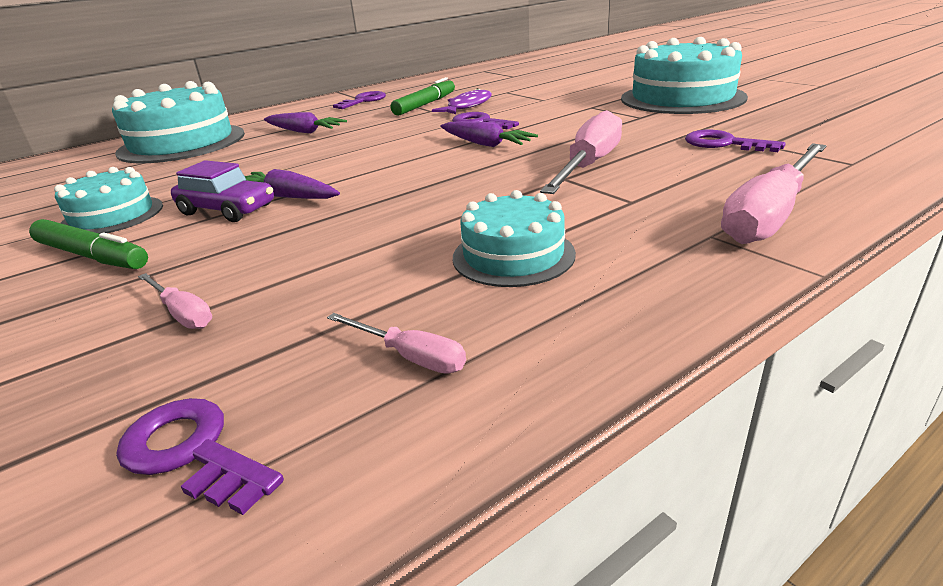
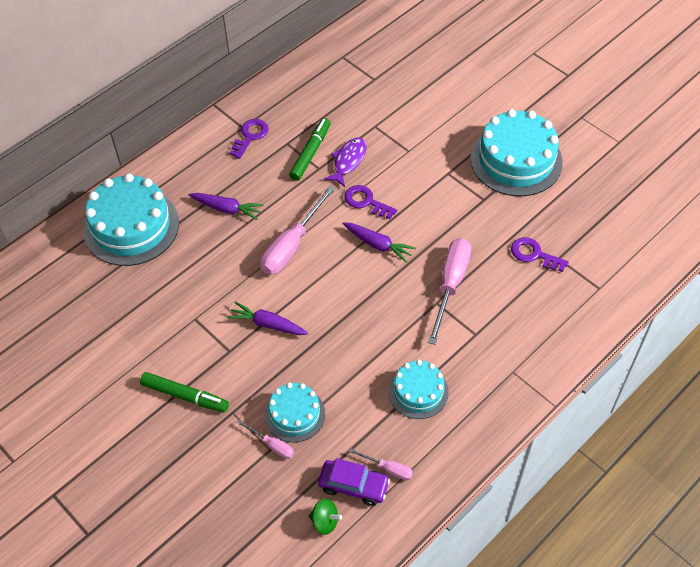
camera: 10 degrees left, 25 degrees up
turquoise cake [54,167,163,234] -> turquoise cake moved to [265,382,325,442]
purple key [116,398,284,515] -> green spinning top [309,499,342,535]
purple car [171,160,274,222] -> purple car moved to [318,458,390,506]
pink screwdriver [721,143,827,244] -> pink screwdriver moved to [260,186,335,275]

